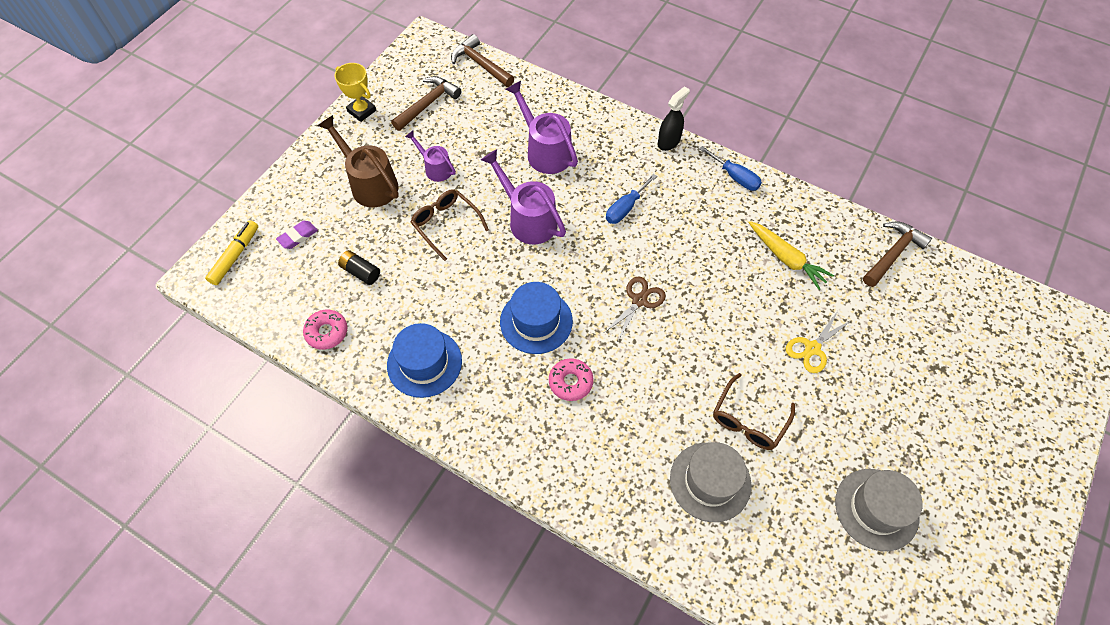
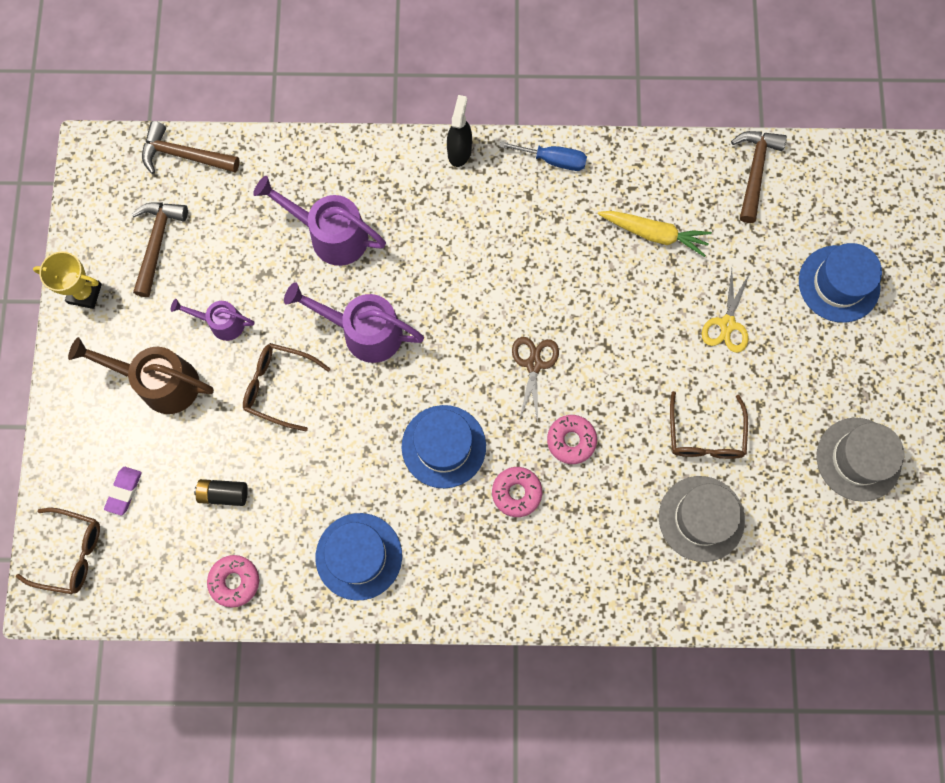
camera: 30 degrees left, 15 degrees up
yellow marker [205,220,258,285] -> brown glasses [16,508,100,594]
blue screwdriver [606,174,657,224] -> none
none -> pink donut [547,415,597,464]
none -> blue hat [799,243,882,323]

